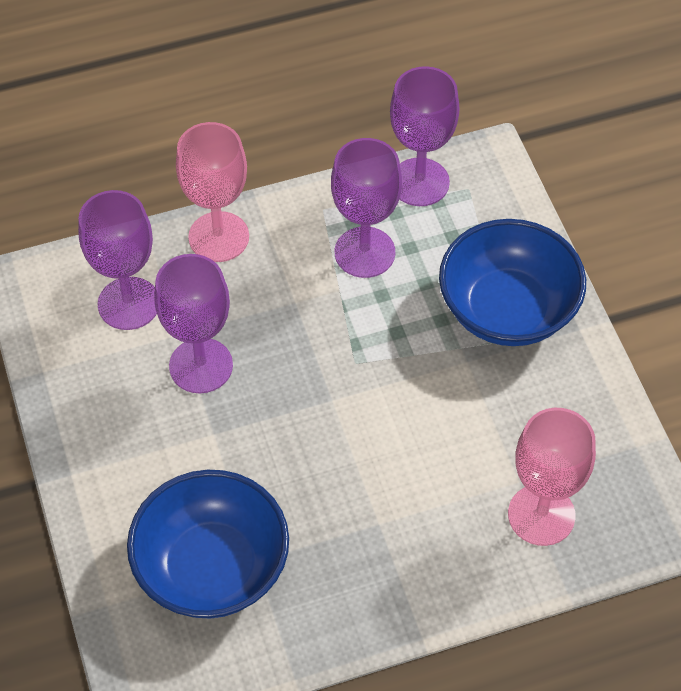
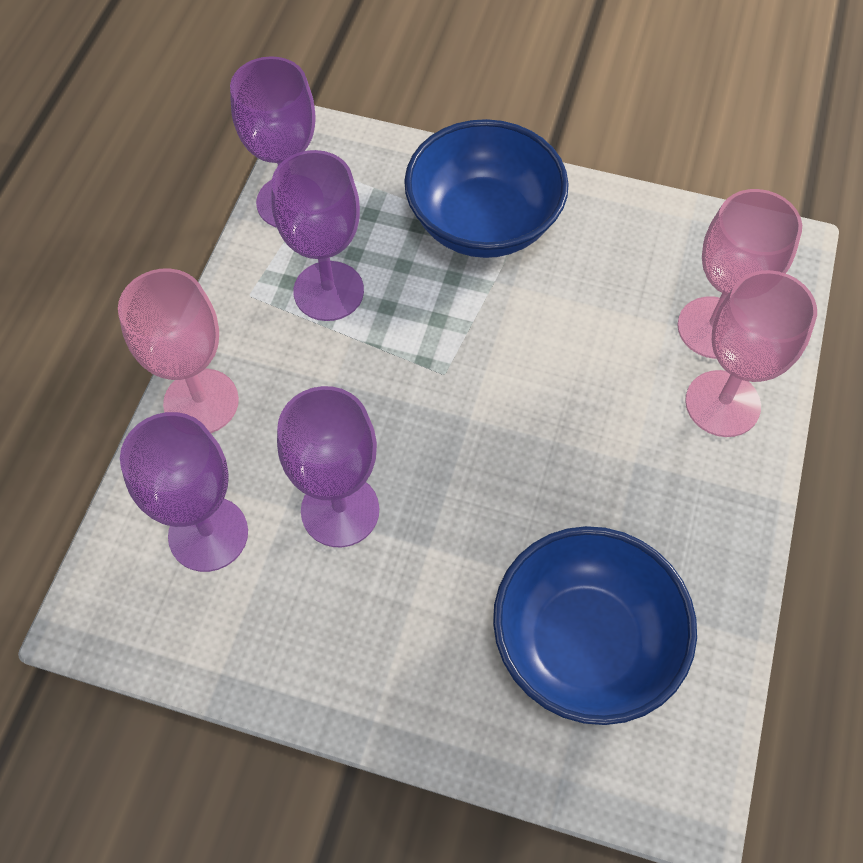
camera: 55 degrees left, 5 degrees up
none -> pink goblet [685,270,817,437]

